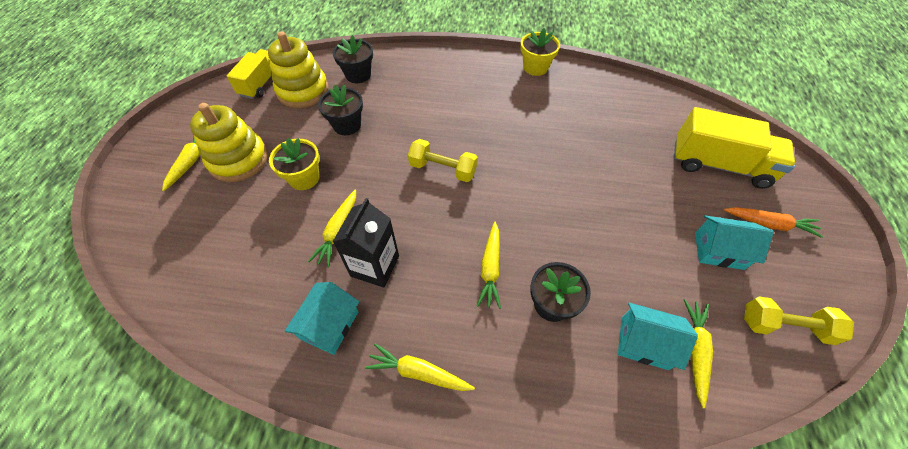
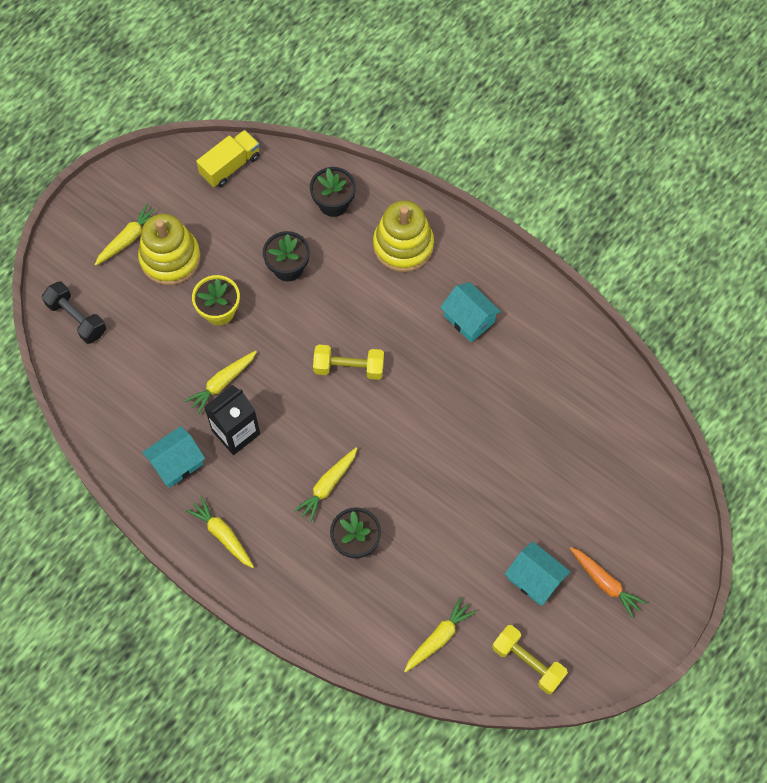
camera: 30 degrees right, 10 degrees up
yellow stacking toy [268,31,328,108] -> yellow stacking toy moved to [373,200,434,272]
yellow dumbbell [408,139,478,182] -> yellow dumbbell turned 45 degrees counterclockwise [313,344,384,380]
yellow flower pot [520,28,560,76] -> none
turquoise house [618,303,698,370] -> turquoise house moved to [440,282,501,342]
yellow truck [674,107,795,189] -> none
none -> black dumbbell [42,282,106,344]

